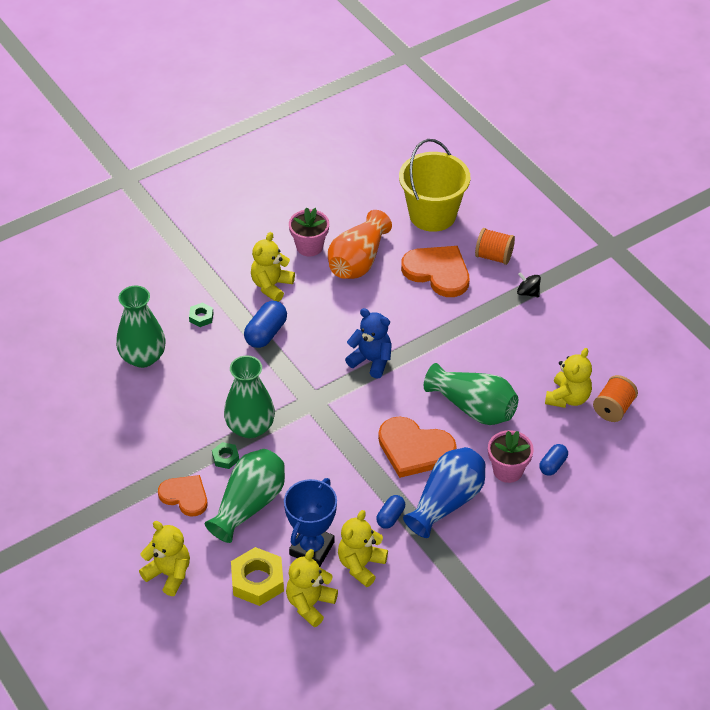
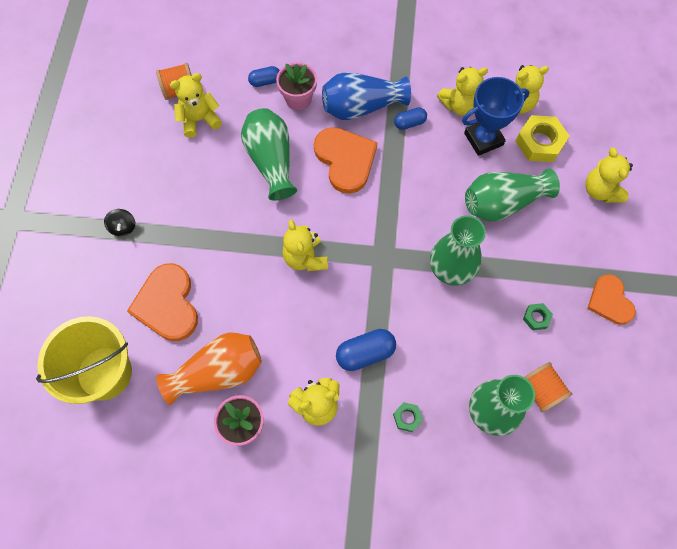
camera: 140 degrees left, 20 degrees up
orange heart [158,475,207,516] -> orange heart moved to [587,274,636,325]
green nut [212,442,239,469] -> green nut moved to [523,303,553,330]
blue teddy bear [345,308,392,379] -> yellow teddy bear [282,220,328,271]
orange spool [475,228,515,265] -> orange spool moved to [525,362,572,413]

